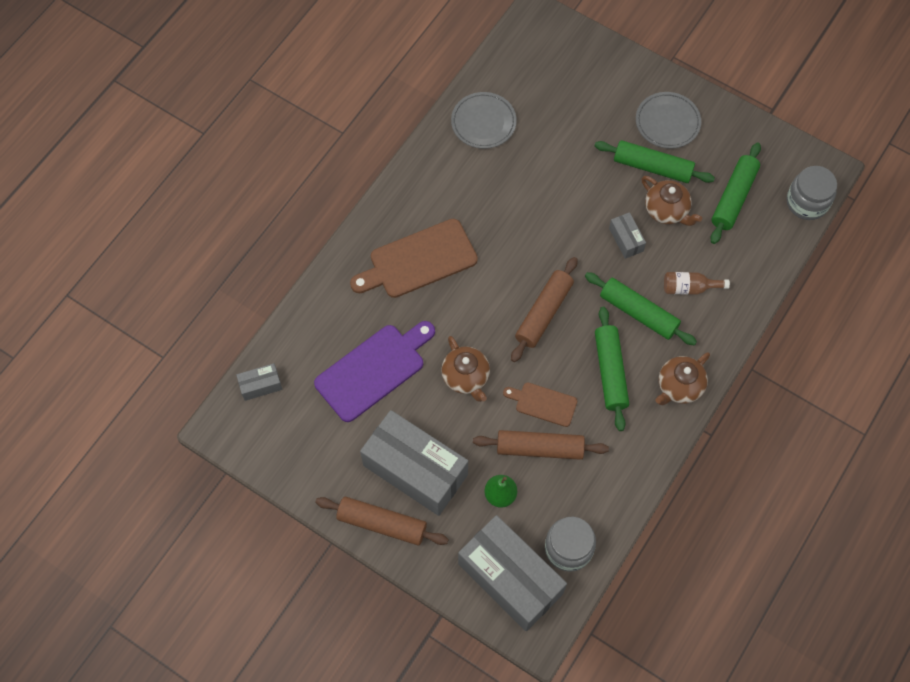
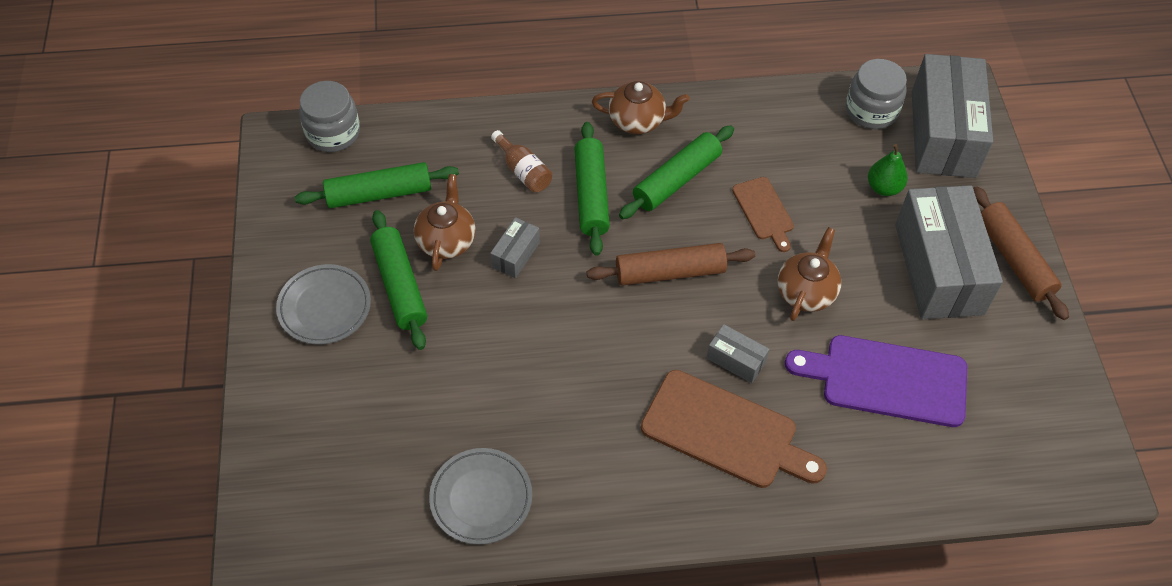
camera: 130 degrees left, 10 degrees down
grey box [236,363,282,401] -> grey box moved to [707,324,769,383]
brown rolling pin [473,430,609,460] -> none

